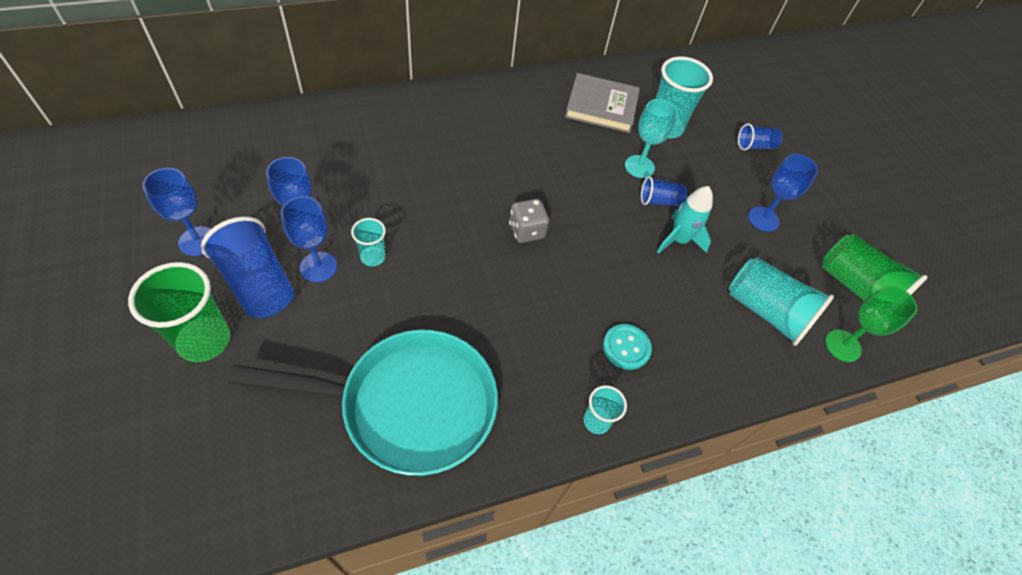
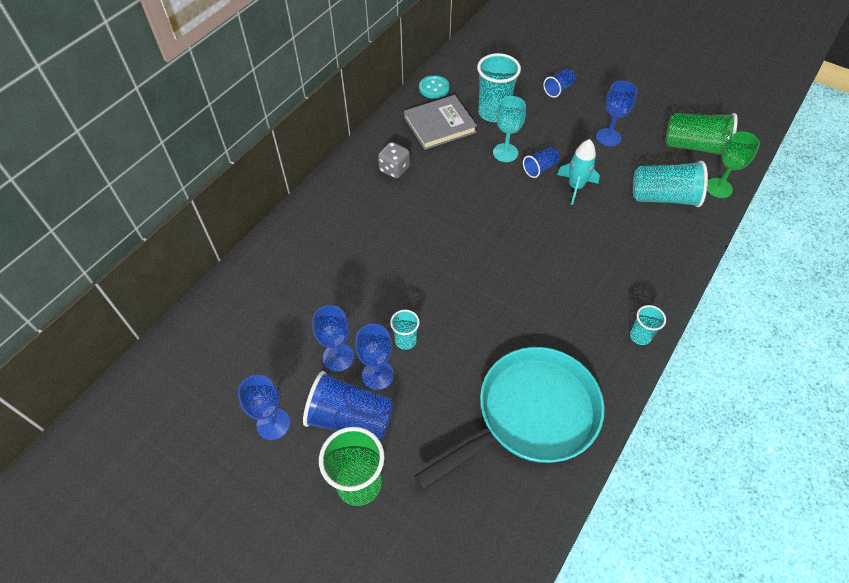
camera: 30 degrees left, 0 degrees up
grey dice [509,199,549,243] -> grey dice moved to [378,142,410,179]
turquoise button [603,324,652,370] -> turquoise button moved to [419,75,449,99]

